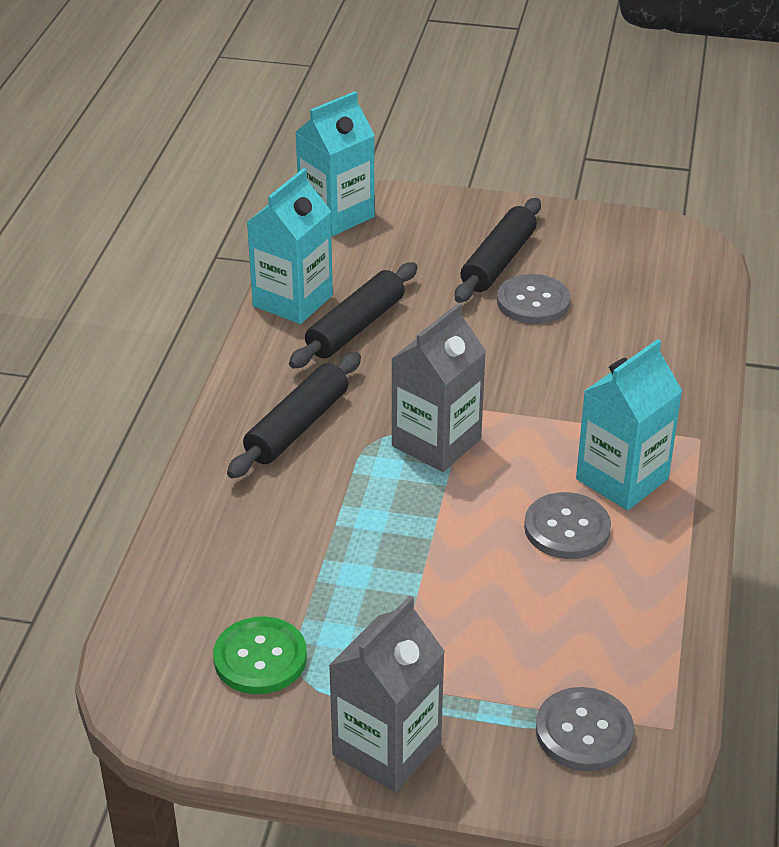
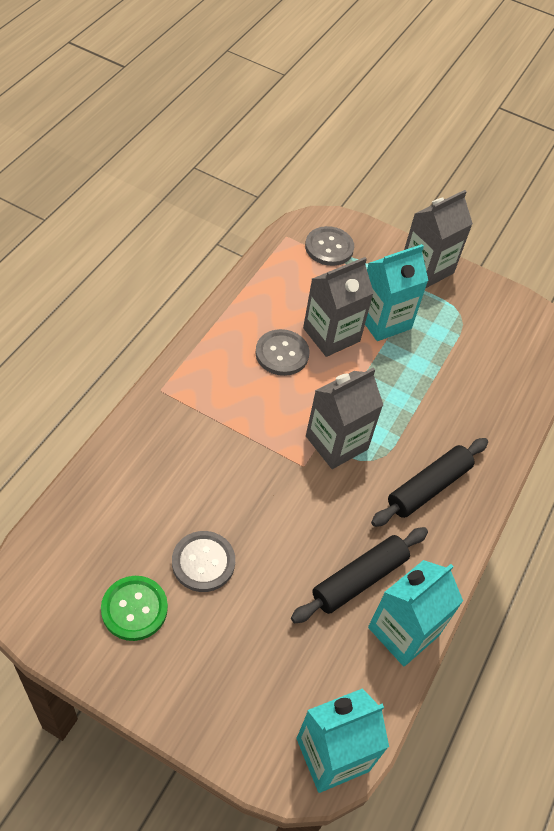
camera: 170 degrees left, 15 degrees up
green button [213,616,307,694] -> green button moved to [101,576,168,641]
black rolling pin [455,198,541,303] -> none
turquoise carton [576,339,682,510] -> turquoise carton moved to [365,244,429,341]
none -> grey carton [303,257,374,357]

